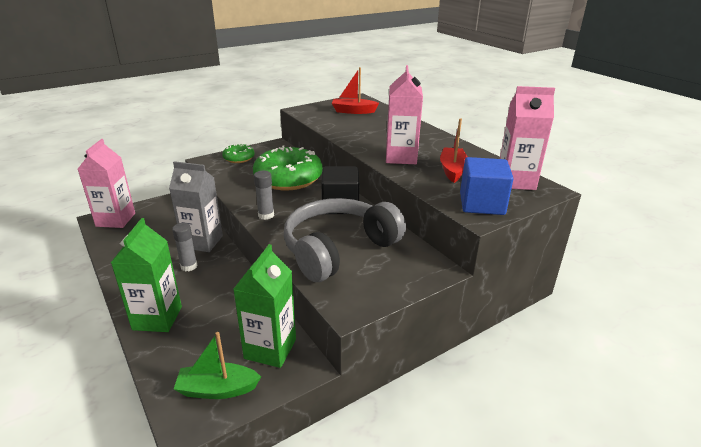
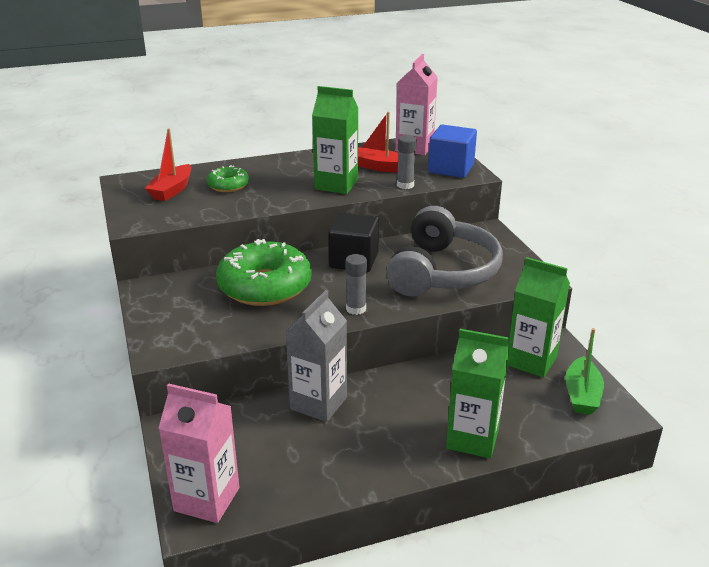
camera: 75 degrees left, 0 degrees up
grey glue stick [172,223,198,271] -> grey glue stick moved to [397,135,416,189]
green donut [222,143,255,163] -> green donut moved to [207,165,249,192]
grey headphones [284,198,406,282] -> grey headphones turned 135 degrees counterclockwise [386,206,503,297]
pink carton [386,65,423,164] -> green carton [312,86,358,194]

